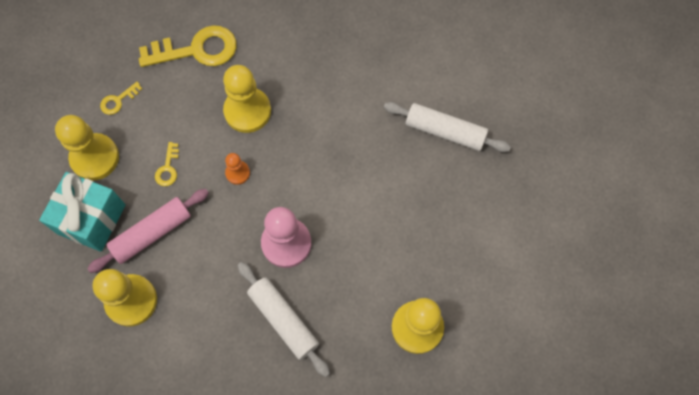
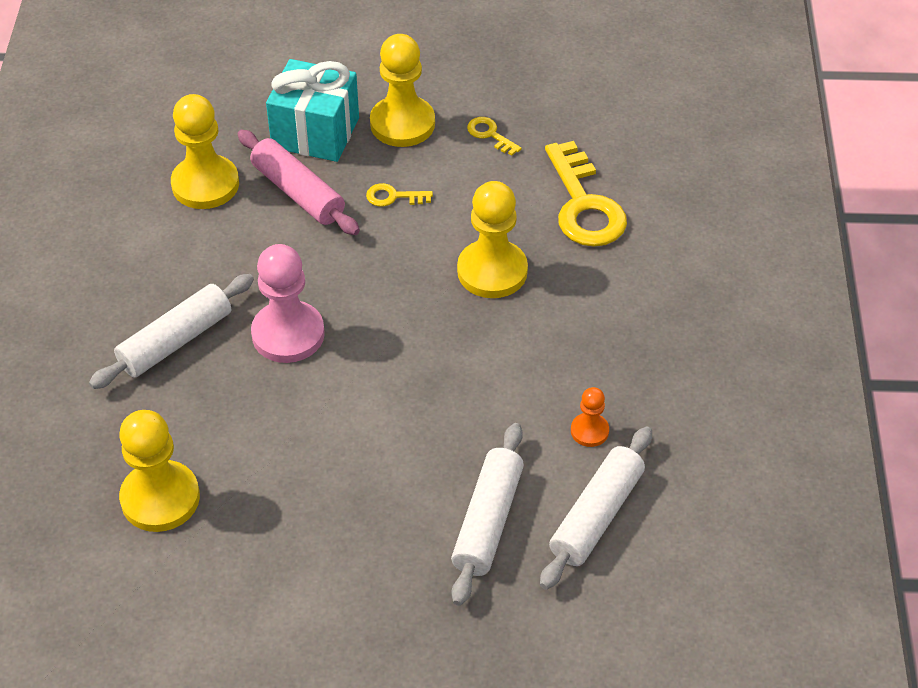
camera: 85 degrees right, 20 degrees down
orange pawn [225,153,250,185] -> orange pawn moved to [571,387,609,447]
none -> white rolling pin [540,426,652,590]

